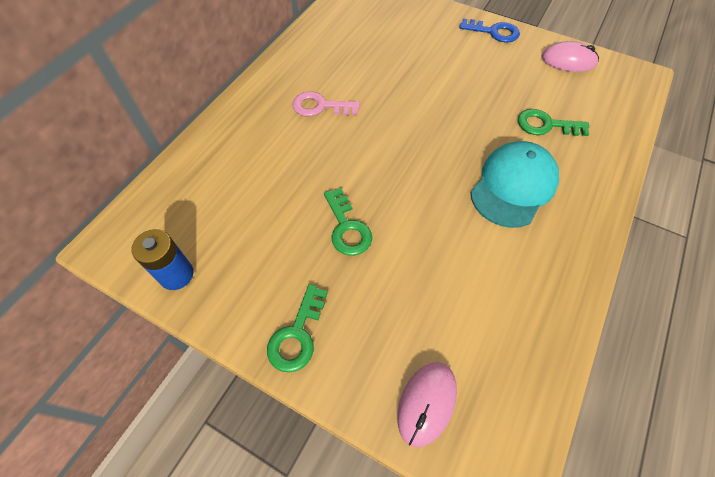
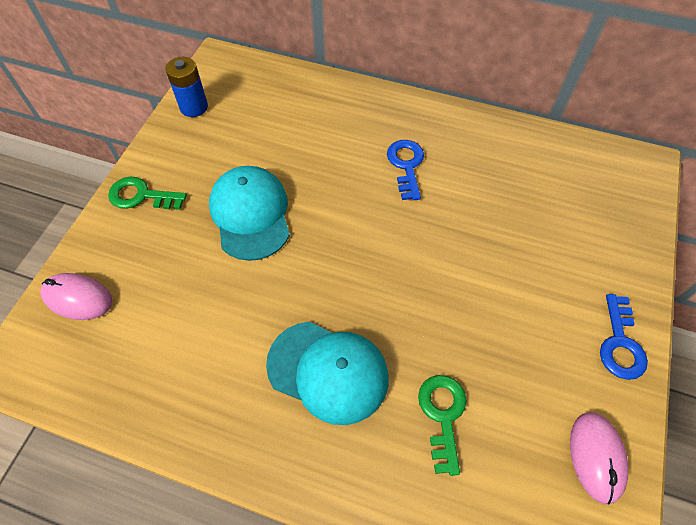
camera: 80 degrees right, 0 degrees up
pink key [292,91,360,117] -> blue key [387,140,424,200]
green key [324,188,372,256] -> turquoise cap [209,166,290,261]

